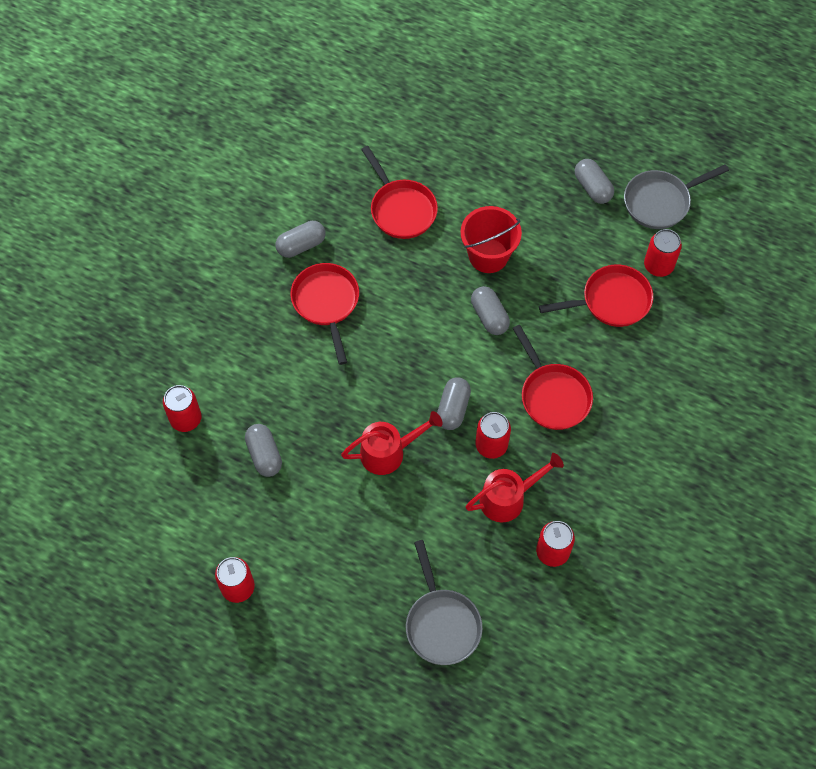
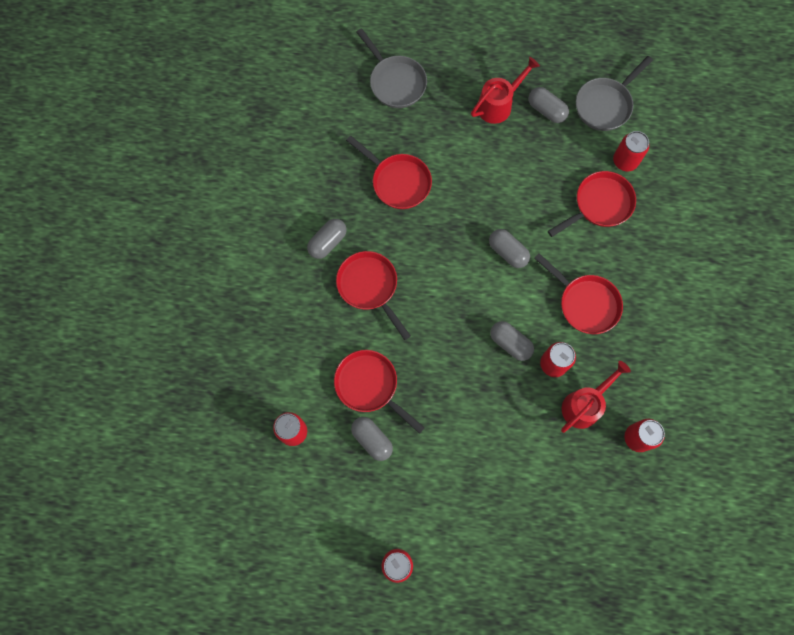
camera: 20 degrees left, 10 degrees up
red watering can [341,411,443,475] -> red watering can moved to [471,57,540,124]
grey pan [406,540,483,665] -> grey pan moved to [356,28,427,108]
grey capsule [437,377,471,430] -> grey capsule turned 45 degrees counterclockwise [490,321,534,361]
red bucket [461,206,522,273] -> none
none -> red pan [334,350,425,434]

